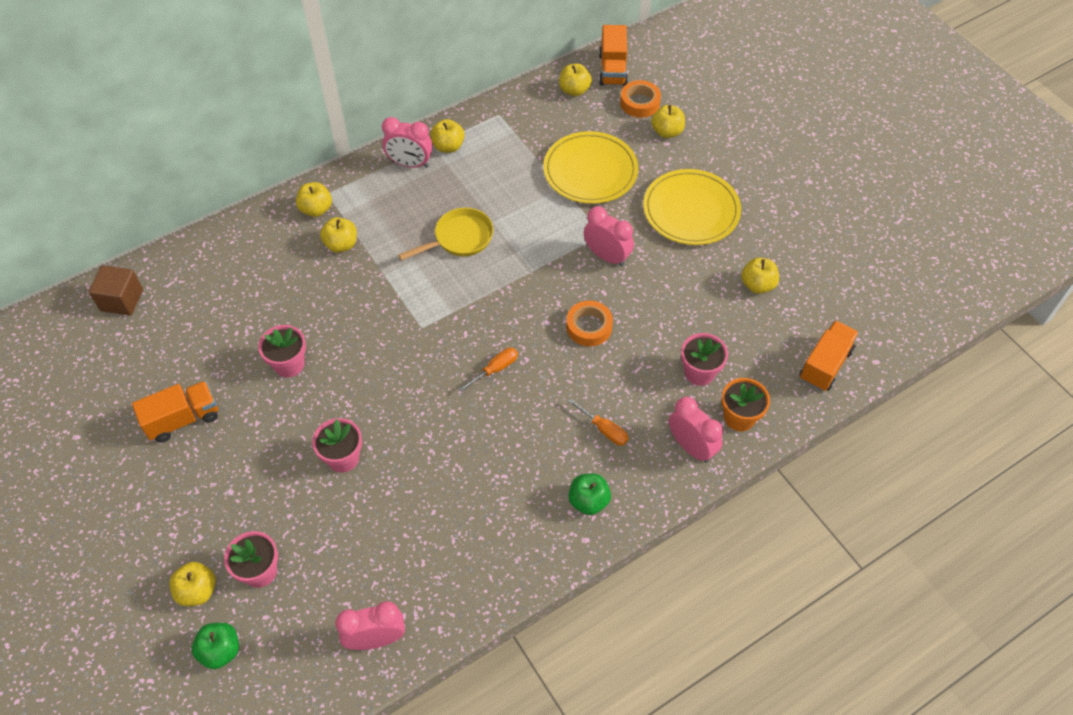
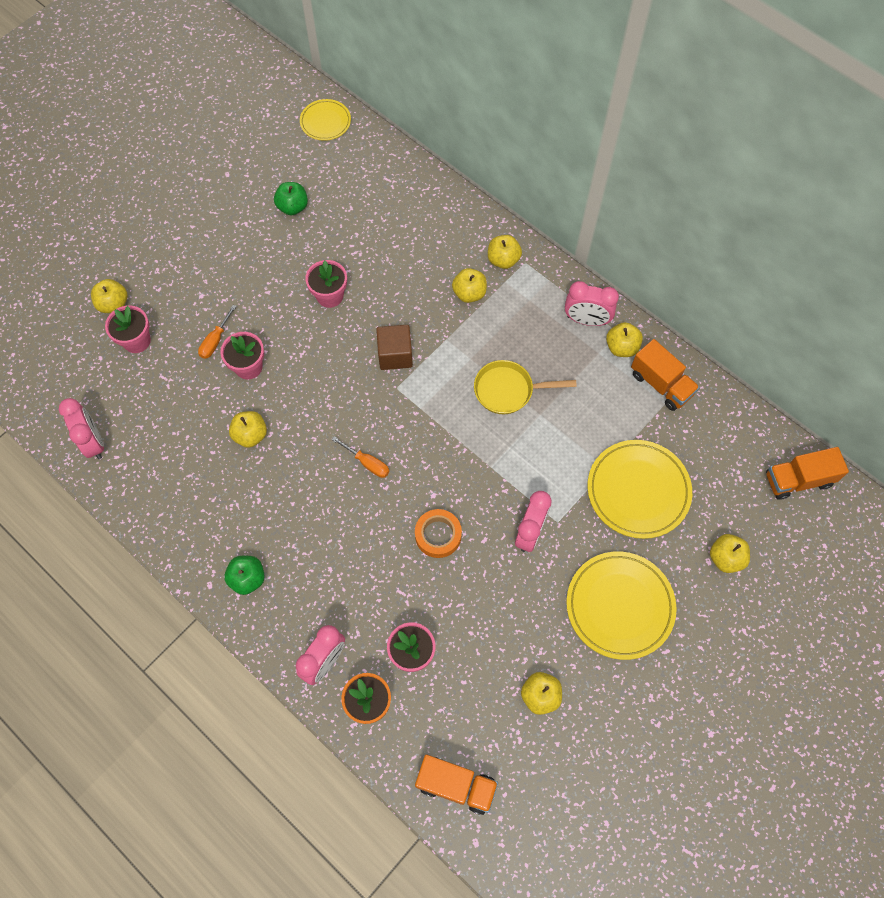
camera: 75 degrees right, 10 degrees up
brown cube [89,265,143,316] -> brown cube moved to [376,325,413,370]
orange truck [132,381,218,443] -> orange truck moved to [631,339,700,411]
green apple [192,623,239,669] -> green apple moved to [274,182,308,215]
pink clock [382,117,433,168] -> pink clock turned 75 degrees counterclockwise [565,281,619,326]
yellow pan [398,208,493,261] -> yellow pan turned 135 degrees clockwise [474,360,577,414]
yellow apple [559,64,592,96] -> yellow apple moved to [229,411,267,448]
orange screwdriver [568,398,629,446] -> orange screwdriver moved to [198,305,237,359]
orange tape [620,80,661,118] -> none
none -> yellow plate [300,99,351,141]

